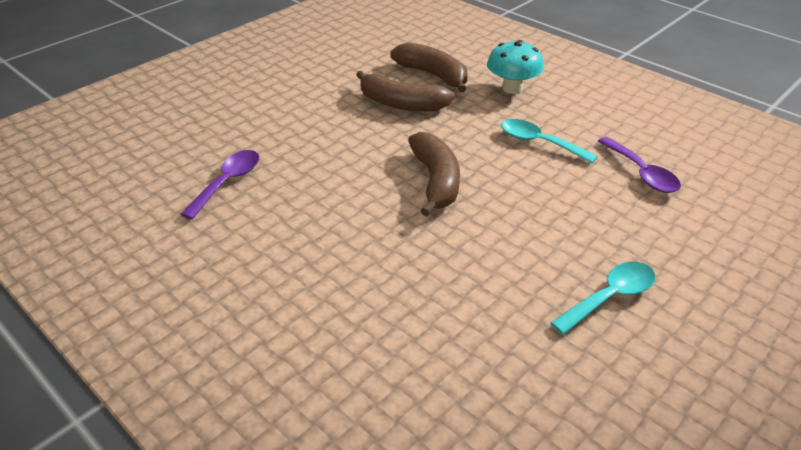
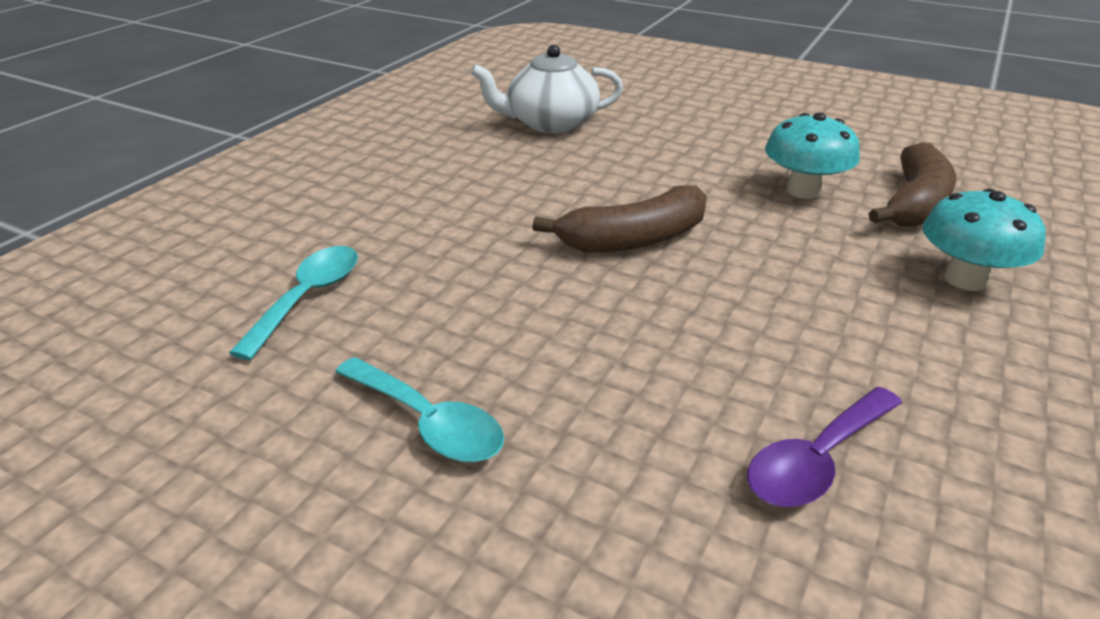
camera: 75 degrees right, 5 degrees down
purple spoon [181,150,259,219] -> white teapot [470,45,623,133]
brown banana [356,70,455,111] -> turquoise mushroom [765,112,860,199]
turquoise spoon [501,119,598,163] -> turquoise spoon moved to [229,246,358,360]

